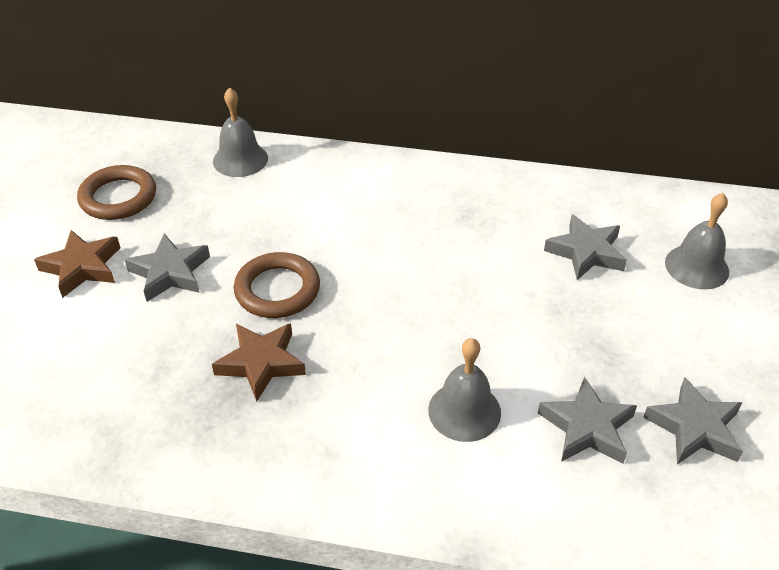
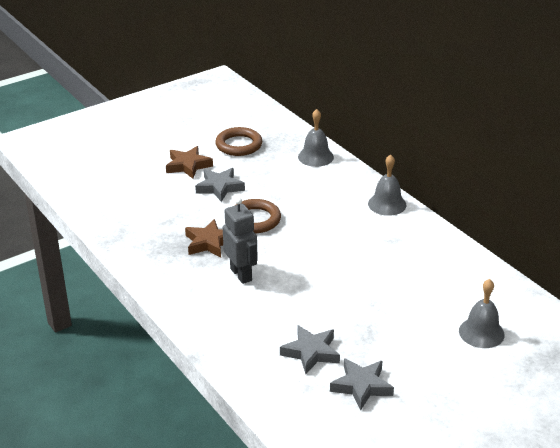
camera: 45 degrees right, 10 degrees down
grey bell [428,338,501,442] -> grey bell moved to [368,154,406,216]
grey star [544,214,627,280] -> none
none -> grey robot [223,198,258,284]

